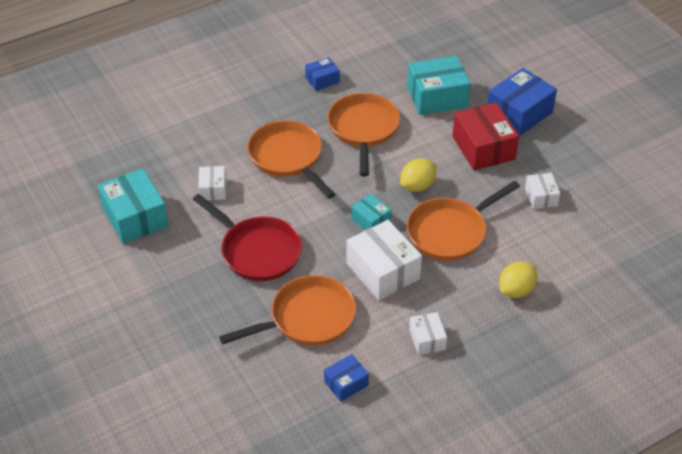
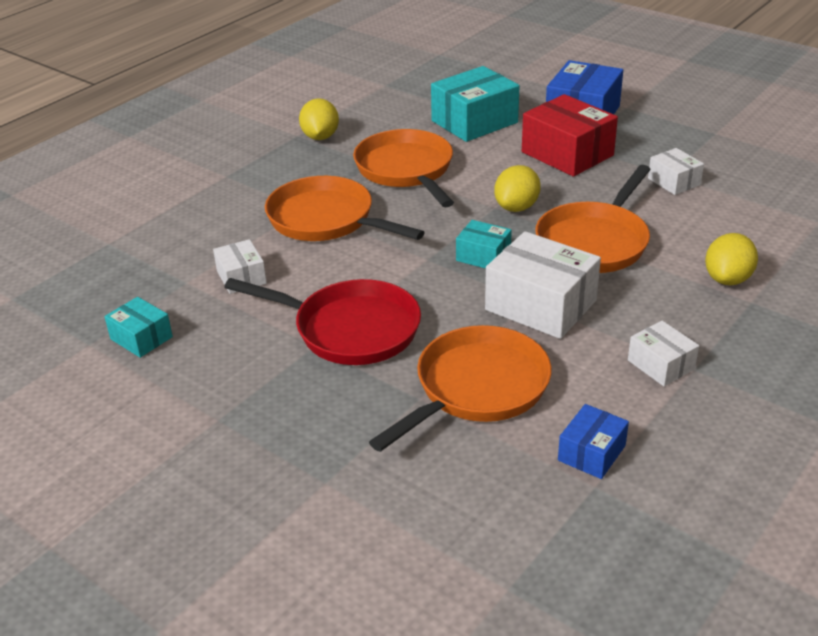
camera: 20 degrees left, 10 degrees down
turquoise box [98,168,168,244] -> turquoise box [104,297,173,358], size x0.54
blue box [305,57,340,91] -> yellow lemon [299,98,339,140]

